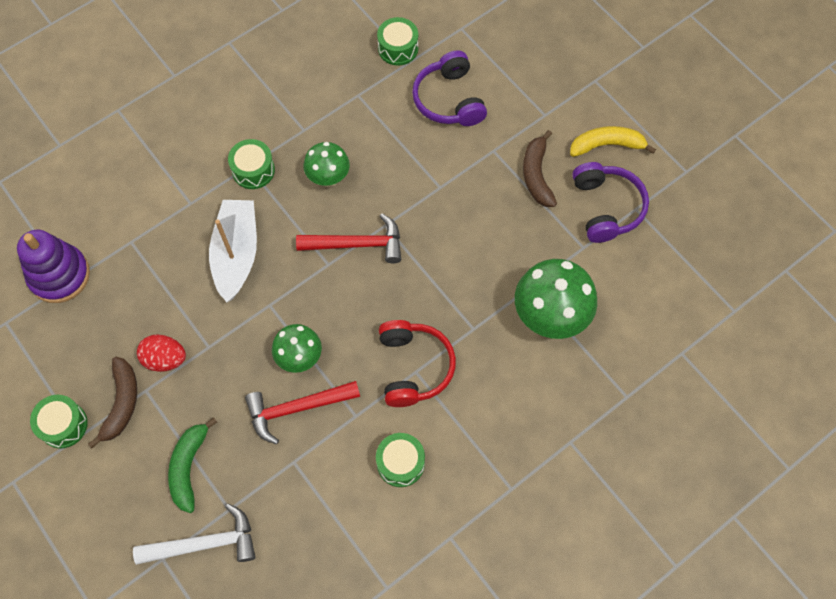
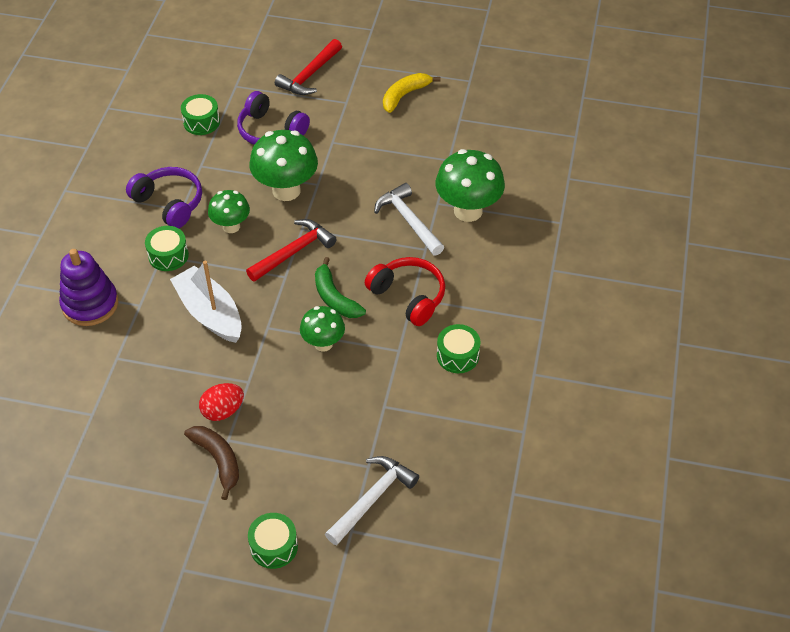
camera: 40 degrees left, 15 degrees down
purple stacking toy [17,230,90,303] -> purple stacking toy moved to [59,249,118,326]
green drum [30,395,88,449] -> green drum moved to [248,513,298,569]
green banana [168,417,217,513] -> green banana moved to [315,257,366,318]
red hammer [245,381,360,444] -> red hammer moved to [275,39,342,95]
brown banana [523,130,557,207] -> none
purple headphones [572,162,649,243] -> purple headphones moved to [126,167,202,228]
none -> green mushroom [249,130,318,201]
none -> white hammer [374,183,444,256]

